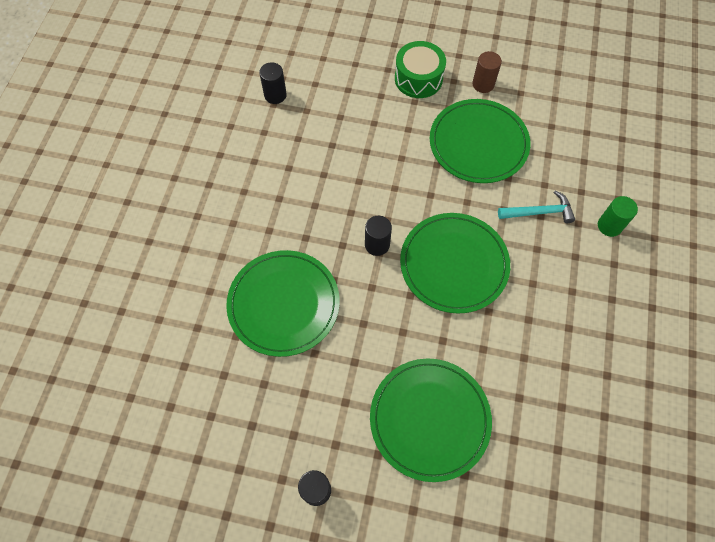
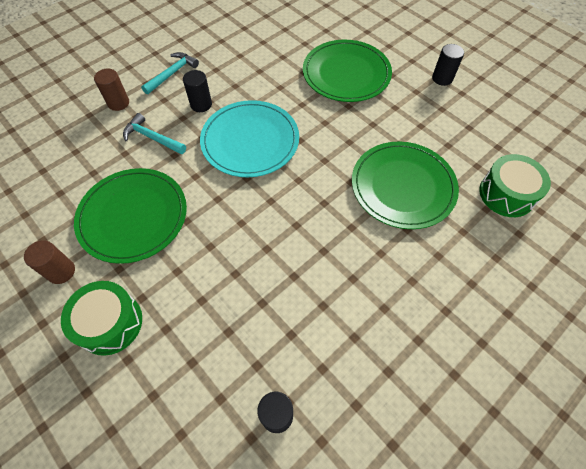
camera: 145 degrees left, 5 degrees down
black cylinder [365,216,392,256] -> black cylinder moved to [183,70,212,112]
green plate [400,213,510,314] -> turquoise plate [200,100,299,177]
green cylinder [598,196,638,237] -> brown cylinder [94,69,129,111]
none -> turquoise hammer [141,52,199,94]
none -> green drum [479,154,551,217]

